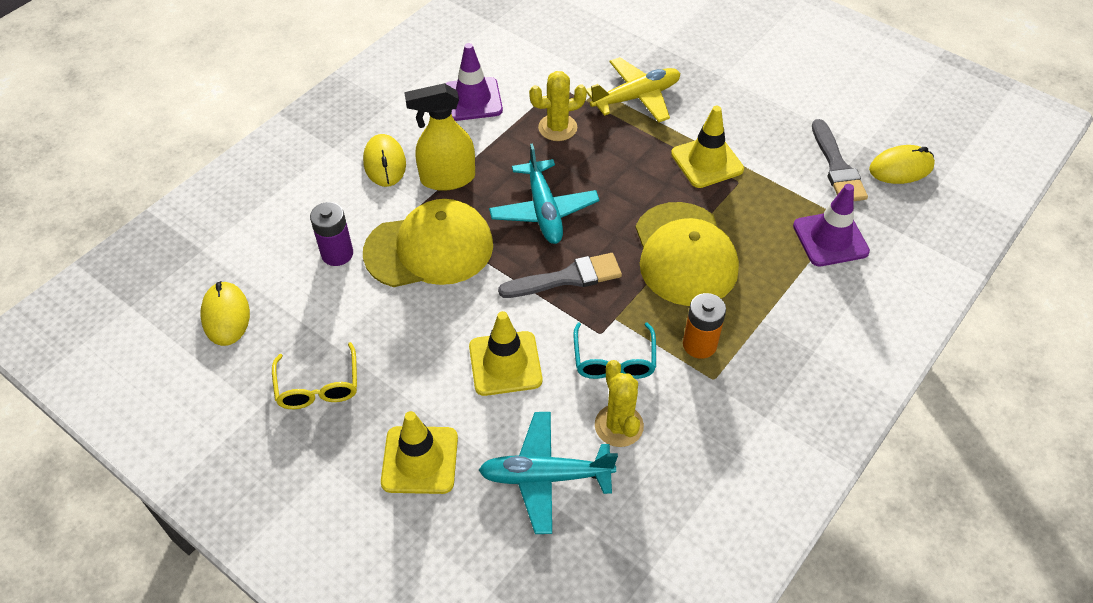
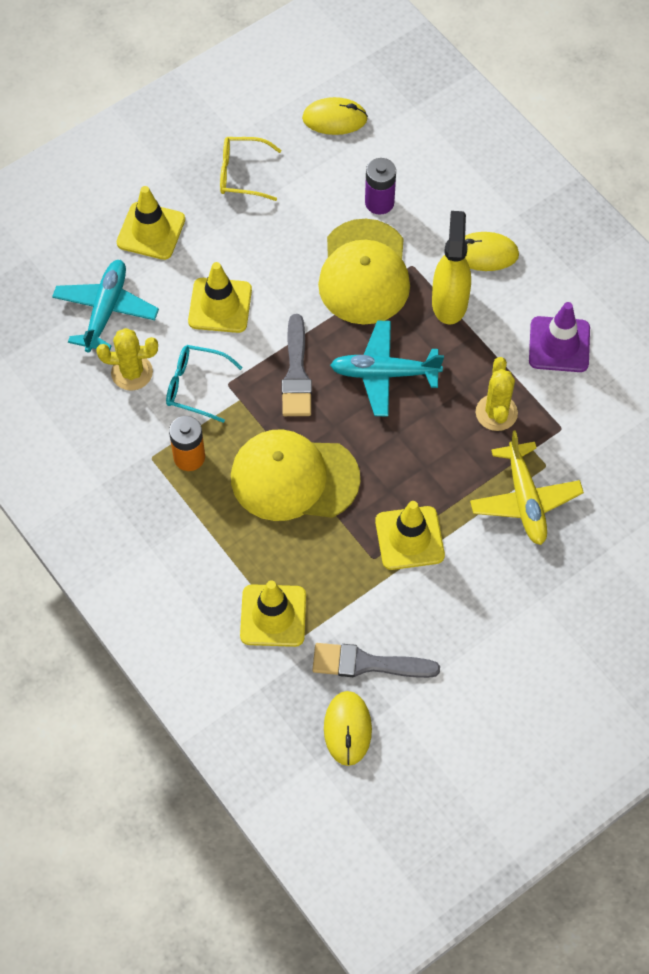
camera: 105 degrees right, 10 degrees up
purple traffic cone [793,184,870,266] -> yellow traffic cone [240,580,306,647]

